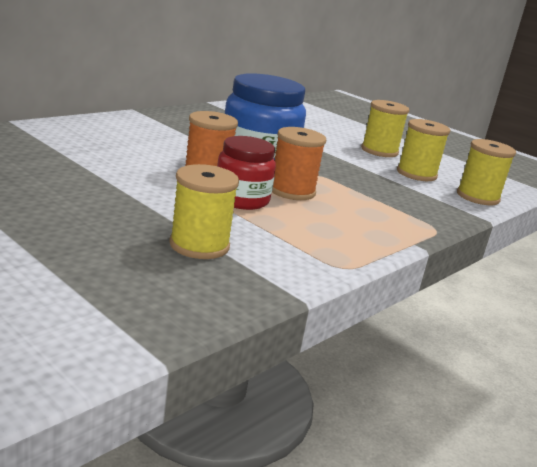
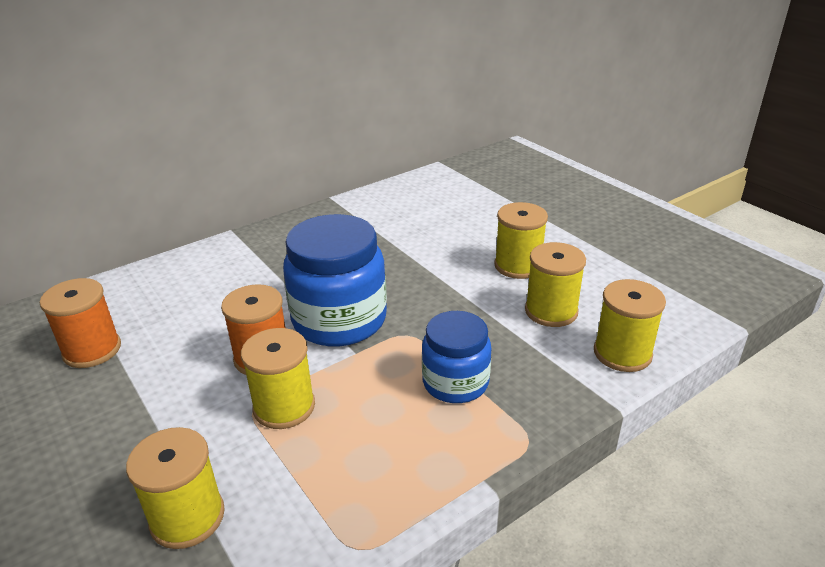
camera: 15 degrees right, 10 degrees up
red jar [217,136,276,210] -> yellow spool [241,328,315,429]
orange spool [272,127,326,200] -> orange spool moved to [40,278,121,368]
none -> blue jar [422,311,491,403]

